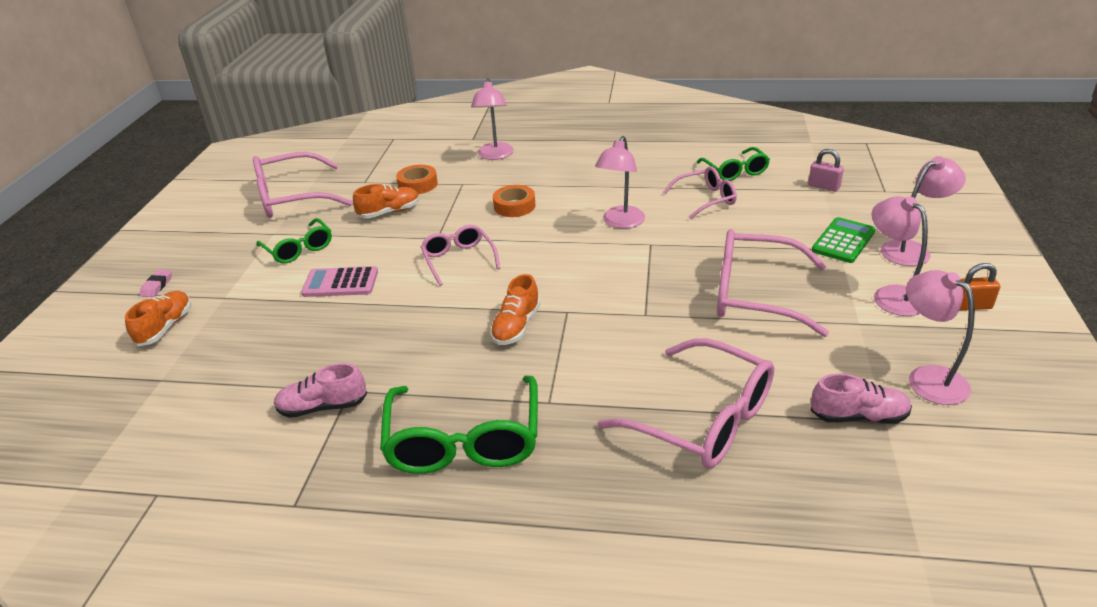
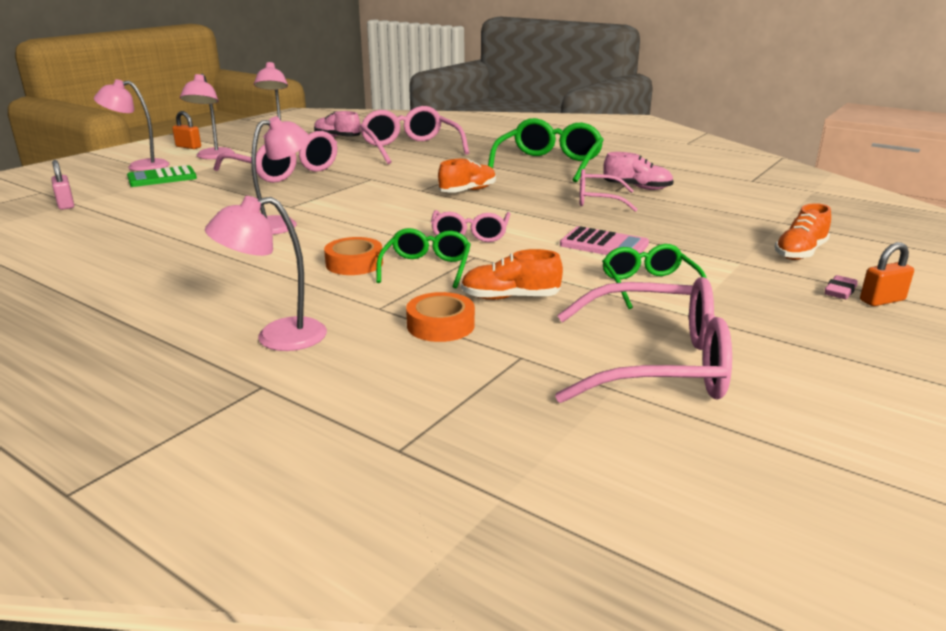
camera: 155 degrees left, 10 degrees down
pink lamp [471,78,514,160] -> pink lamp turned 135 degrees counterclockwise [205,196,327,351]
pink glasses [663,166,737,219] -> pink glasses moved to [580,169,638,212]
green glasses [696,147,770,181] -> green glasses moved to [376,228,471,288]
none -> orange padlock [860,242,914,306]

